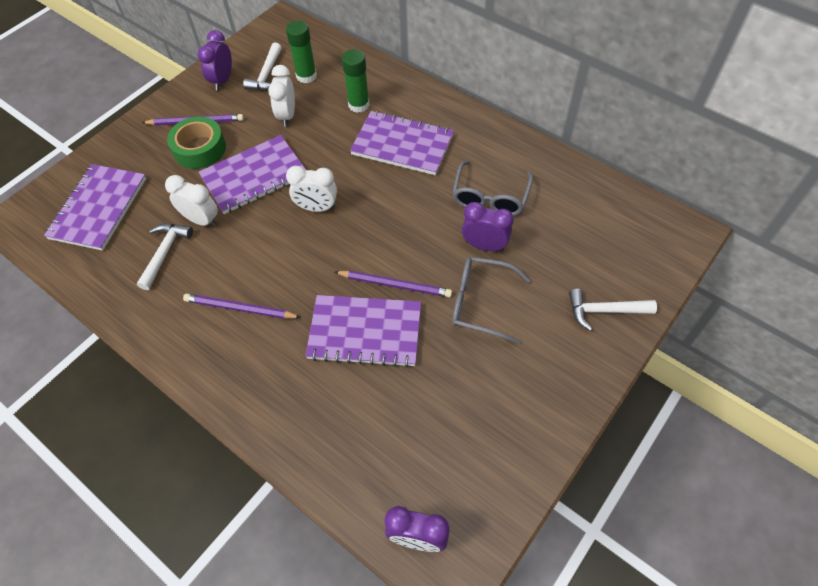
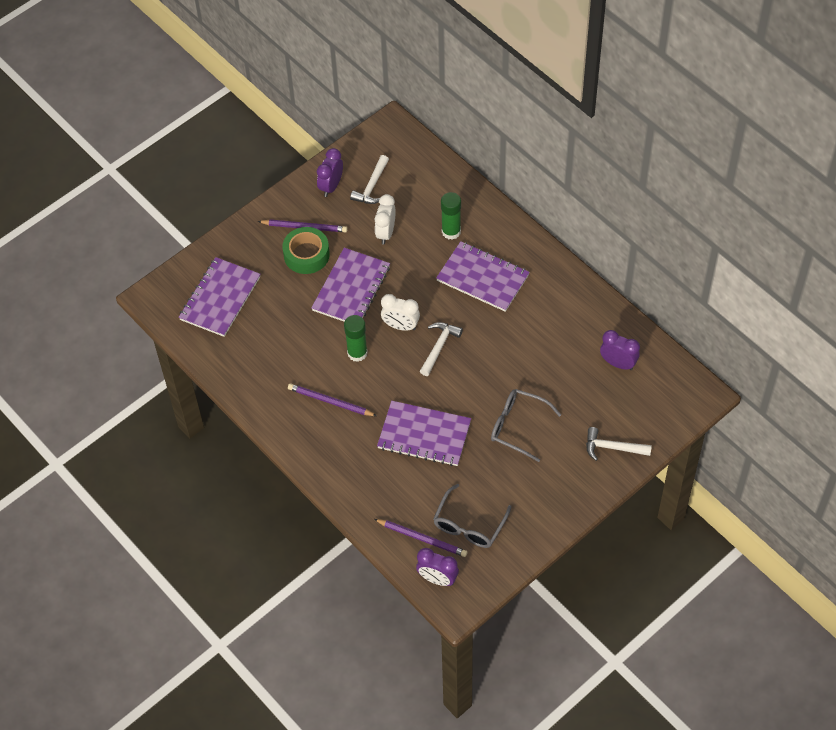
camera: 10 degrees right, 0 degrees up
white hammer [137,224,193,290] -> white hammer moved to [420,322,463,376]
white clock [165,175,218,227] -> none
purple notebook [198,135,306,214] -> purple notebook turned 45 degrees counterclockwise [311,248,390,322]
green glue stick [286,21,317,83] -> green glue stick moved to [344,315,368,362]
purple pencil [335,271,452,298] -> purple pencil moved to [374,519,467,557]
grey glasses [452,160,533,216] -> grey glasses moved to [433,484,512,548]
purple clock [462,202,514,251] -> purple clock moved to [600,330,640,370]

